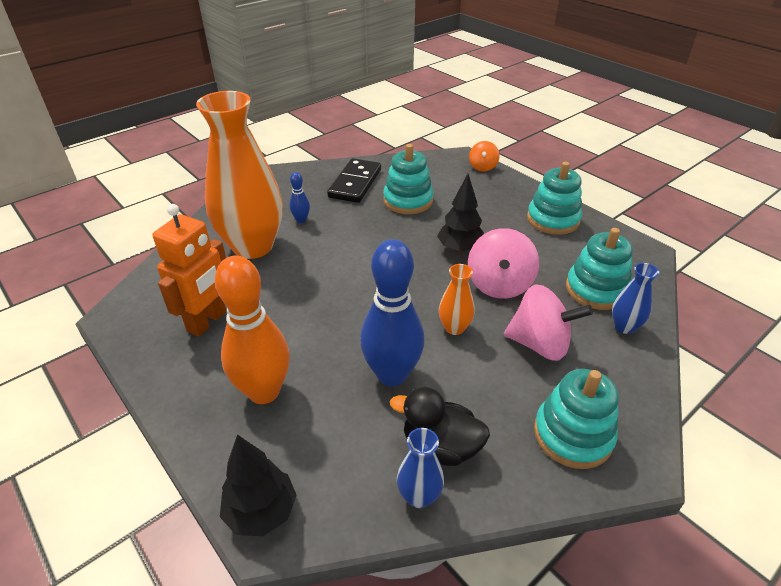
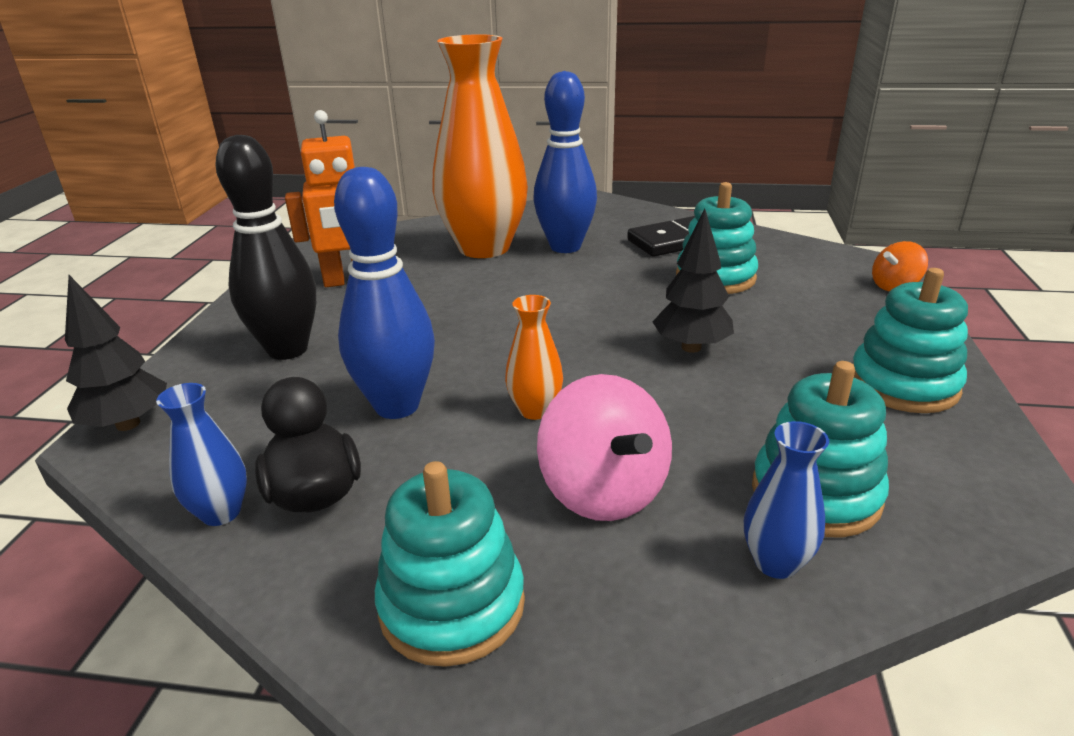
camera: 50 degrees right, 10 degrees down
orange bowling pin [215,256,290,404] -> black bowling pin [215,135,316,360]
blue bowling pin [289,172,310,223] -> blue bowling pin [533,71,597,253], size x2.25
pink spinning top [468,228,539,299] -> none

